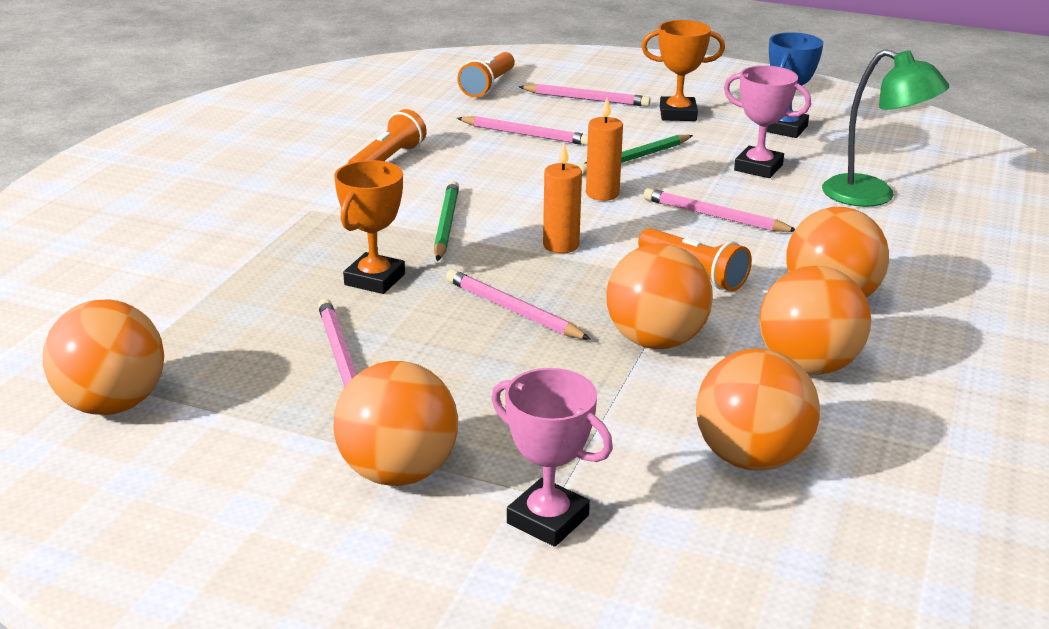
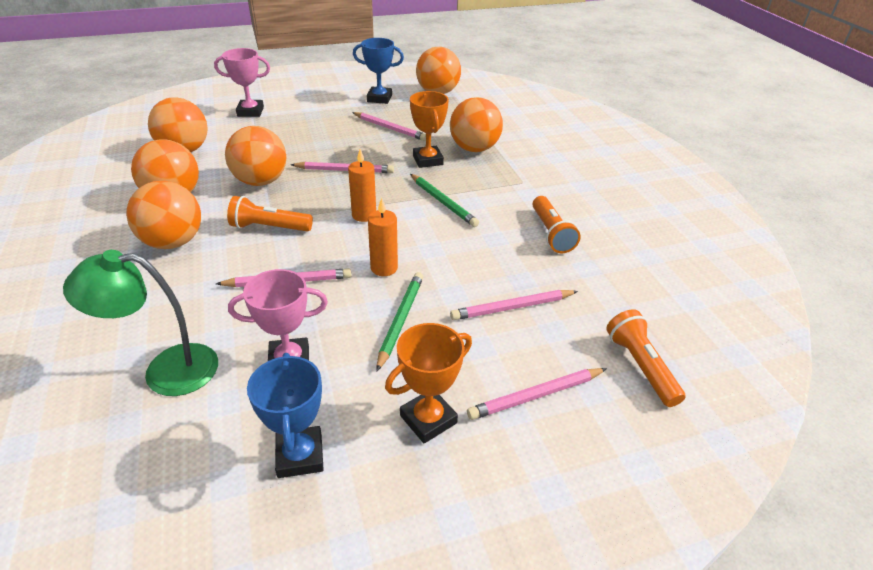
camera: 140 degrees right, 10 degrees up
orange ball [334,361,458,486] -> orange ball moved to [450,97,503,152]
none -> blue trophy [353,38,404,104]

